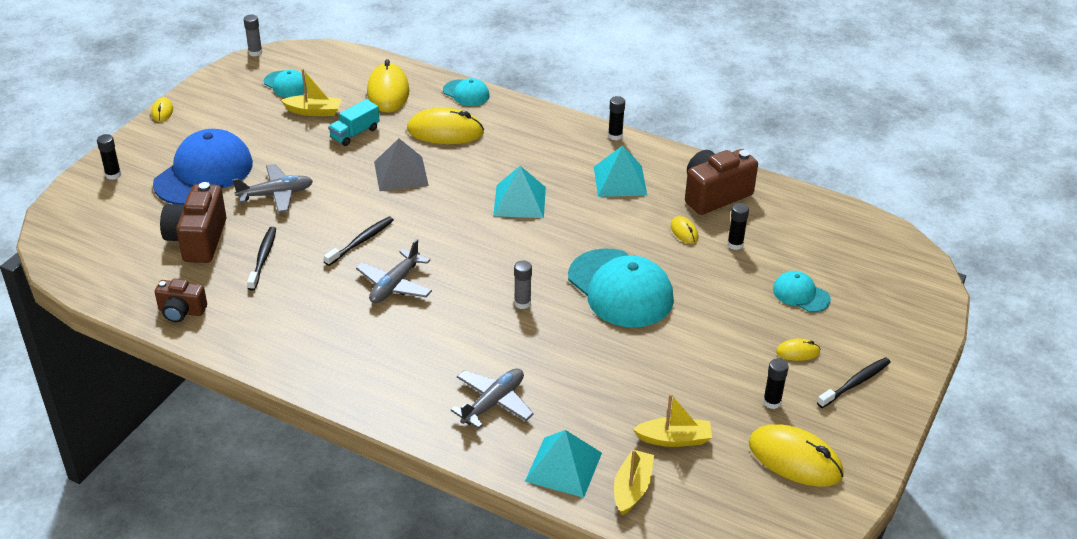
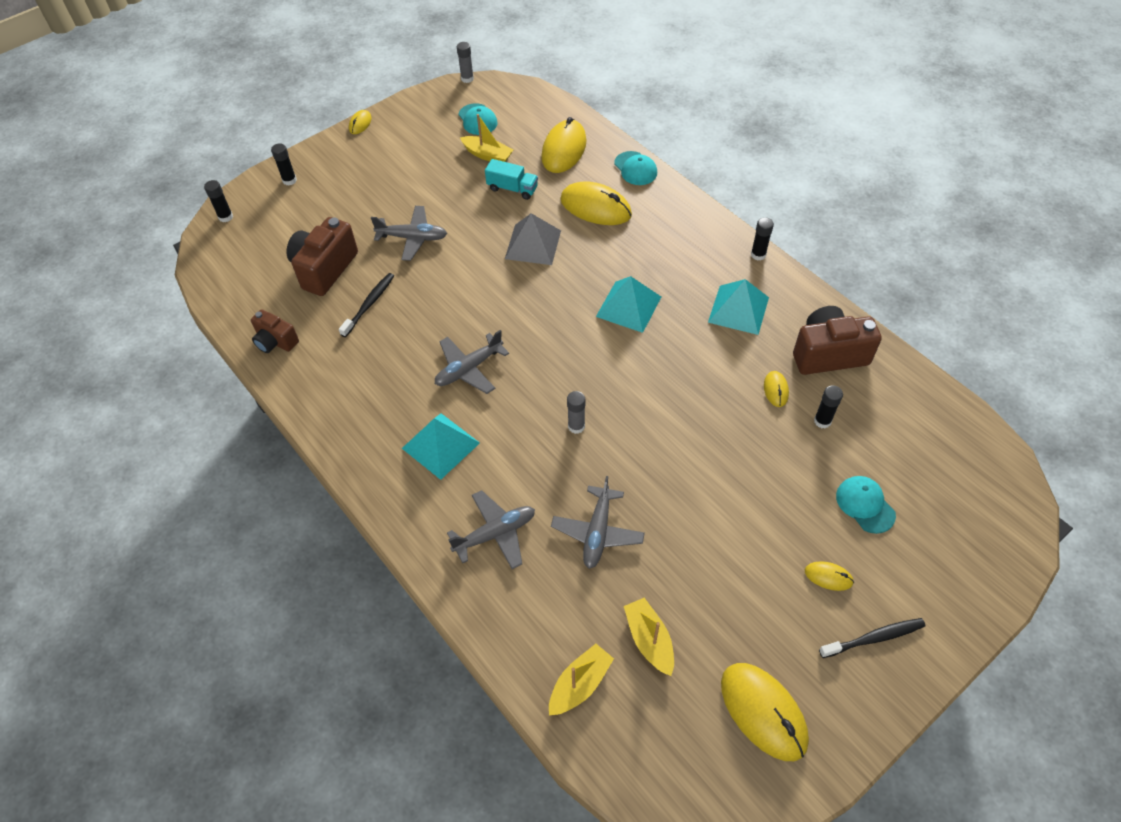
camera: 25 degrees right, 15 degrees up
blue cap [153,129,253,205] -> none
black toothbrush [324,216,394,266] -> none
turquoise truck [328,99,380,146] -> turquoise truck turned 135 degrees counterclockwise [485,159,538,200]
turquoise pyramid [525,430,602,498] -> turquoise pyramid moved to [402,413,480,480]
turquoise cap [568,248,674,327] -> none
yellow boat [633,394,712,447] -> yellow boat turned 135 degrees counterclockwise [624,598,674,676]
black glue stick [763,358,789,409] -> black glue stick moved to [204,180,233,222]
none -> grey plane [551,476,645,569]

